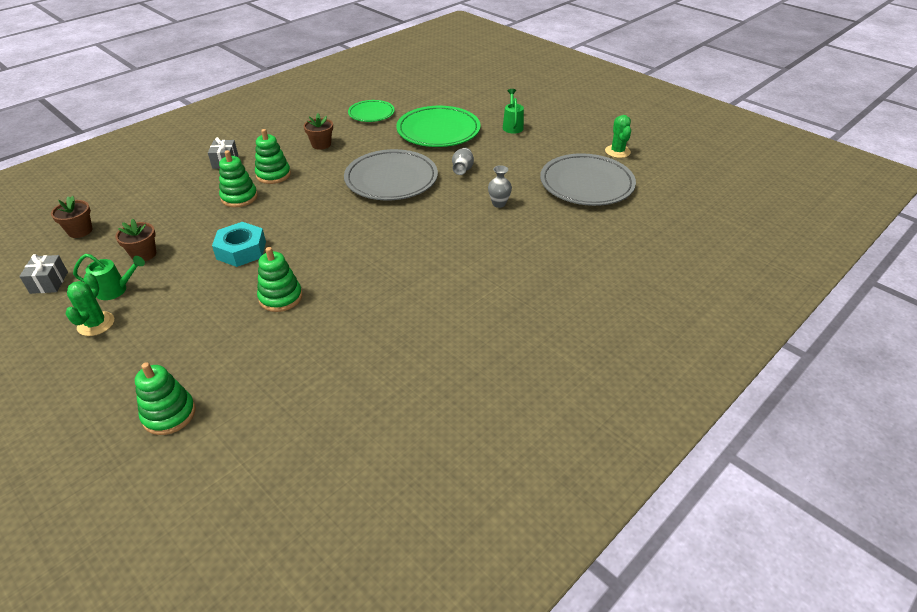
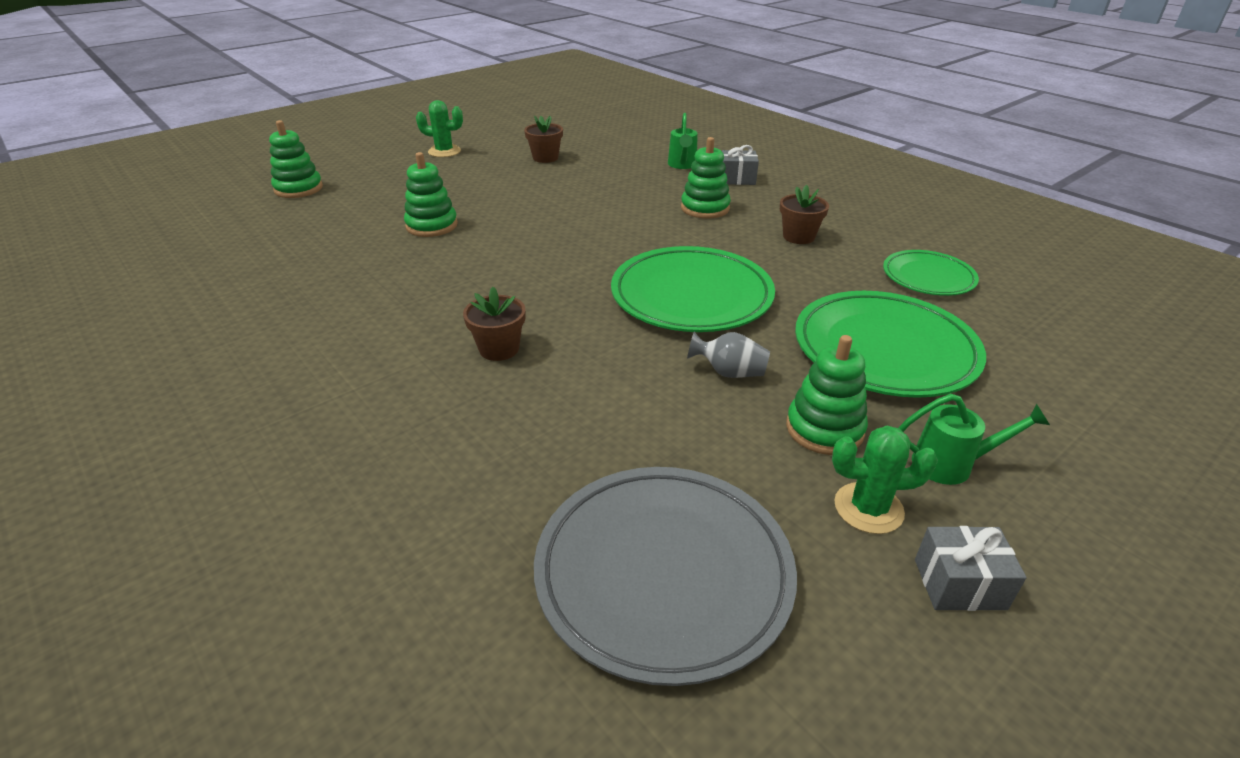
camera: 95 degrees right, 5 degrees down
grey gift [19,254,68,294] -> grey gift moved to [915,526,1027,611]
brown flower pot [51,196,93,238] -> brown flower pot moved to [463,287,526,361]
green watering can [73,254,145,300] -> green watering can moved to [668,113,697,169]
turquoise nut [212,222,266,267] -> none
green stacking toy [219,150,258,207] -> green stacking toy moved to [786,335,868,455]
grey plate [344,149,438,200] -> green plate [611,246,775,332]
grey vase [488,165,512,208] -> none
green cactus [605,115,631,158] -> green cactus moved to [832,426,938,534]

